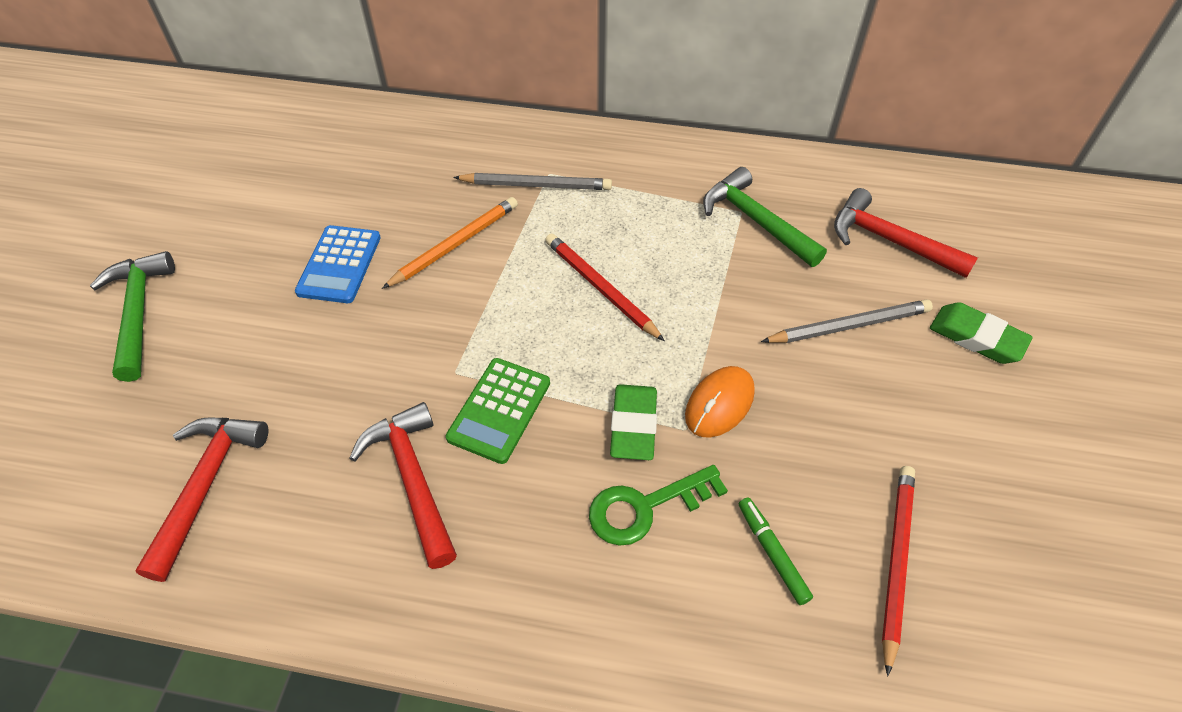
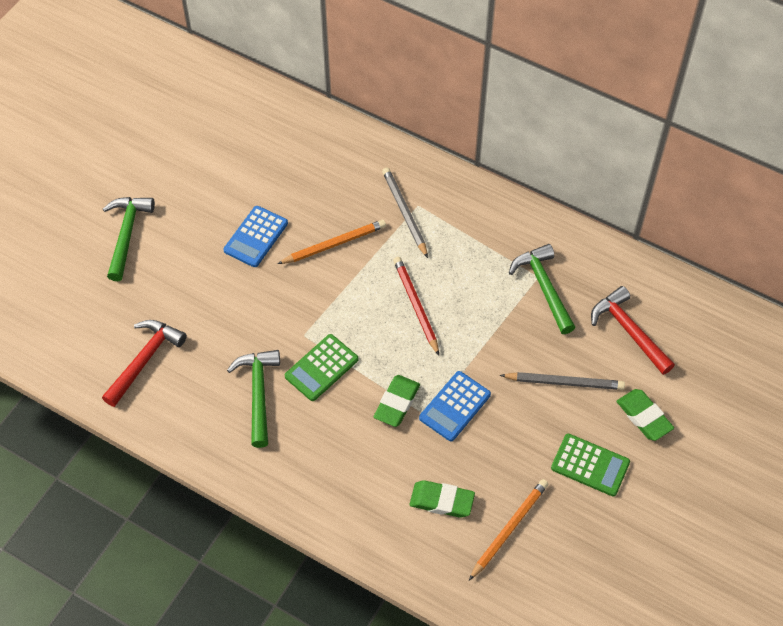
camera: 20 degrees right, 5 degrees up
red hammer [350,402,457,569] -> green hammer [227,350,280,448]
grey pencil [453,173,612,190] -> grey pencil turned 135 degrees counterclockwise [382,168,428,258]
green key [589,465,728,546] -> none
orange mouse [685,366,755,438] -> blue calculator [419,371,491,441]
green marker [739,497,813,605] -> green eraser [410,480,475,518]
red pencil [882,466,915,676] -> orange pencil [469,479,548,580]
none -> green calculator [551,434,630,497]

